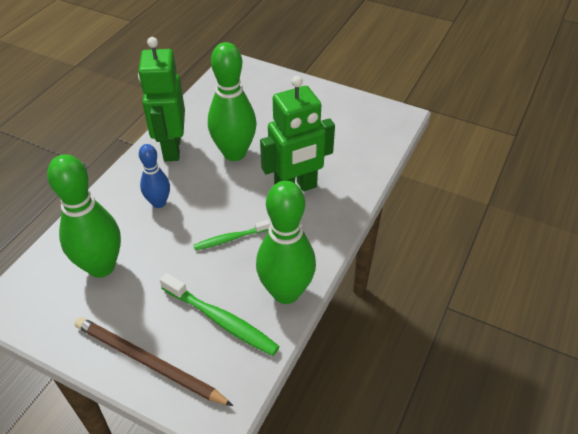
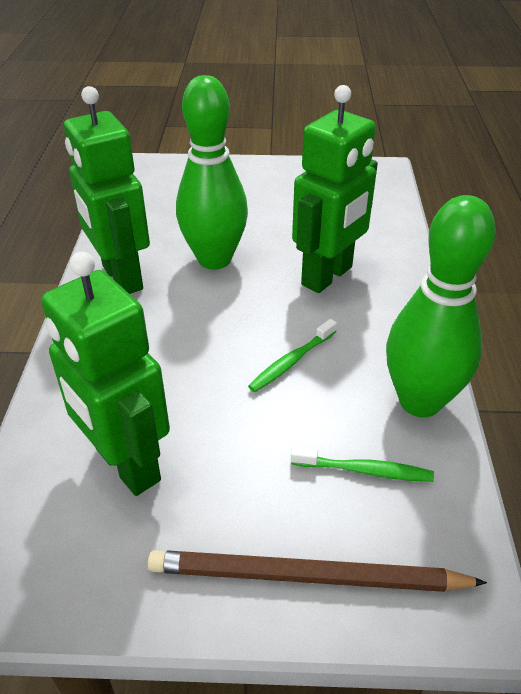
camera: 25 degrees left, 5 degrees down
green bowling pin [47,154,121,278] -> green robot [41,252,170,496]
blue bowling pin [139,144,170,208] -> none
green toothbrush [160,273,280,356] -> green toothbrush [291,446,434,482], size x0.62

